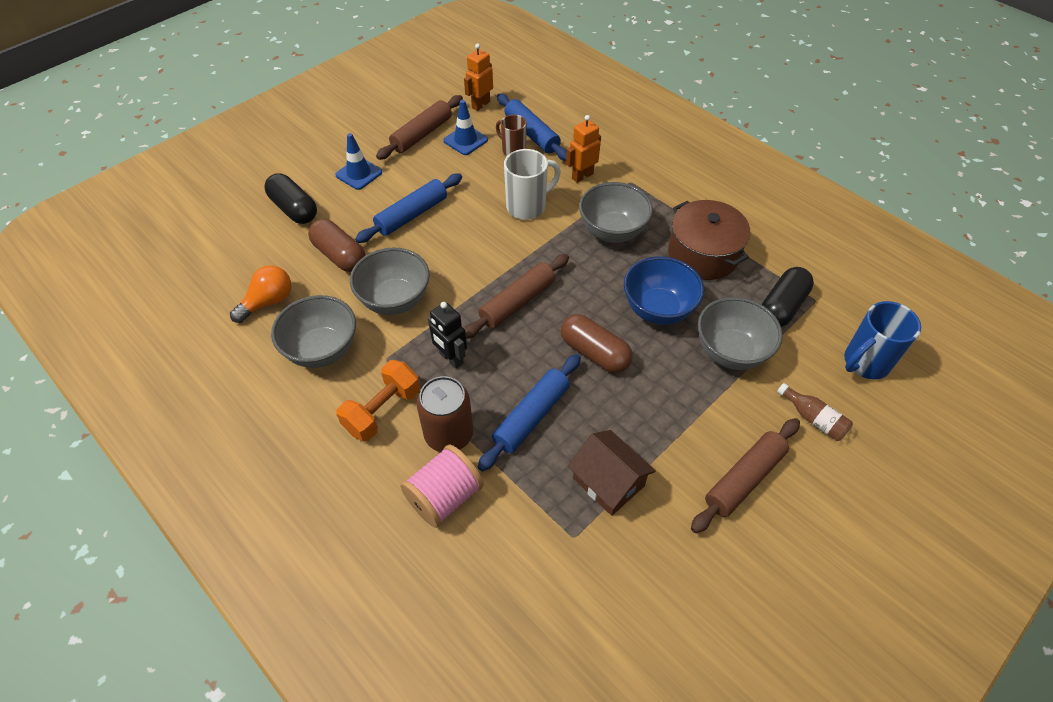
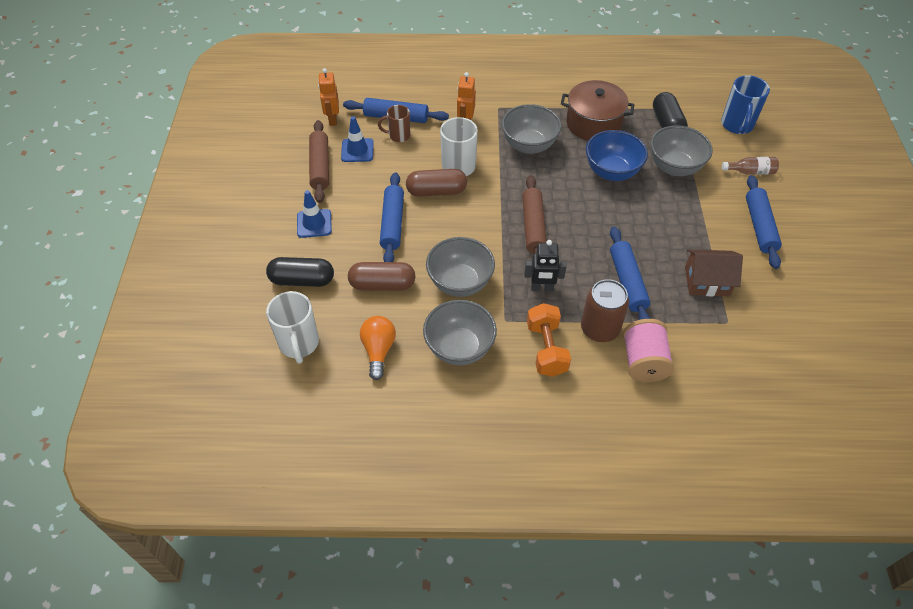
camera: 45 degrees left, 0 degrees up
brown capsule [561,314,633,373] -> brown capsule moved to [406,169,467,197]
brown rolling pin [691,418,800,533] -> blue rolling pin [746,175,782,269]
none -> white mug [266,291,319,364]

